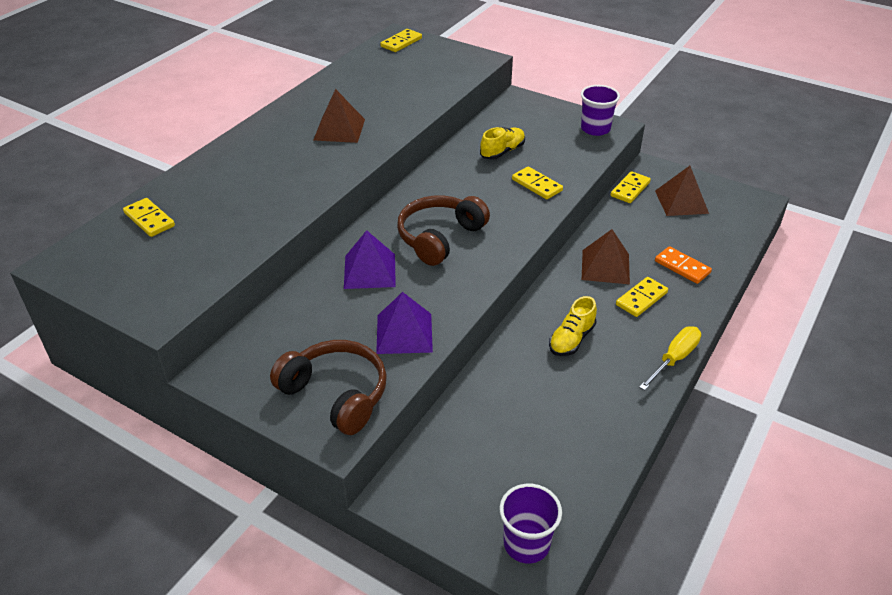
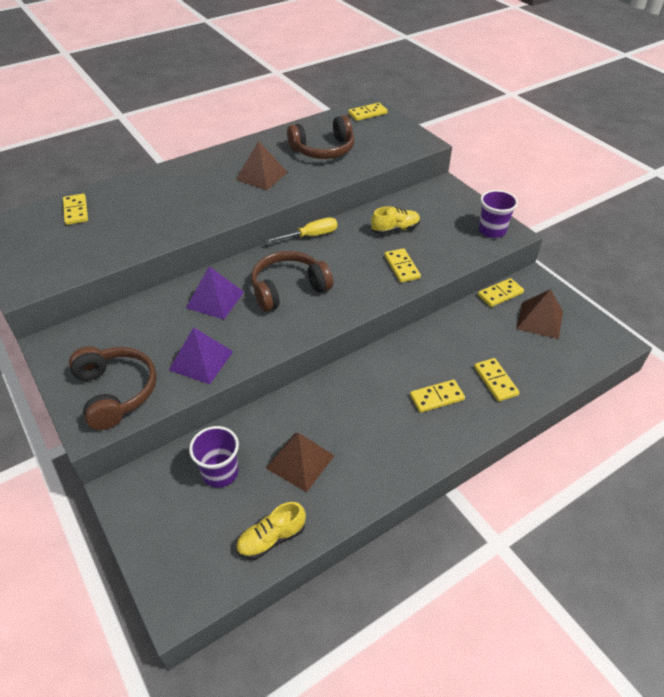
camera: 25 degrees right, 5 degrees up
purple cup [500,484,562,564] -> purple cup moved to [189,426,239,488]
yellow shoe [549,296,597,356] -> yellow shoe moved to [236,502,306,559]
brown pyramid [582,229,630,284] -> brown pyramid moved to [266,433,334,492]
yellow screwdriver [639,326,701,391] -> yellow screwdriver moved to [264,217,337,243]
orange domino [655,246,712,284] -> yellow domino [474,358,520,402]
none -> brown headphones [287,115,355,159]

